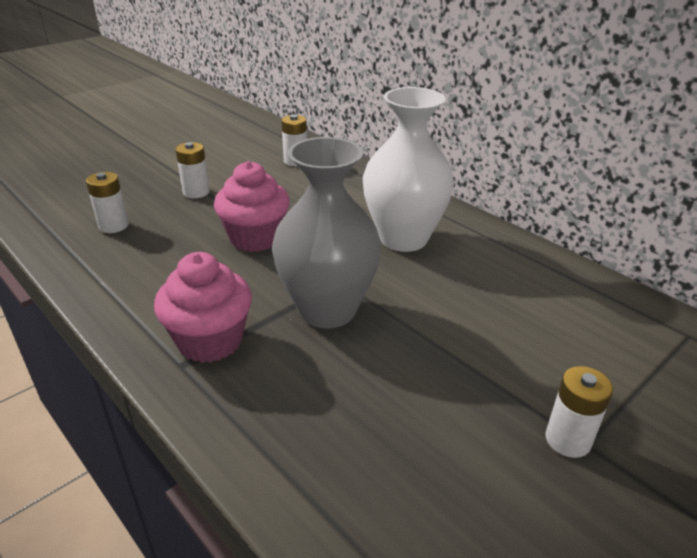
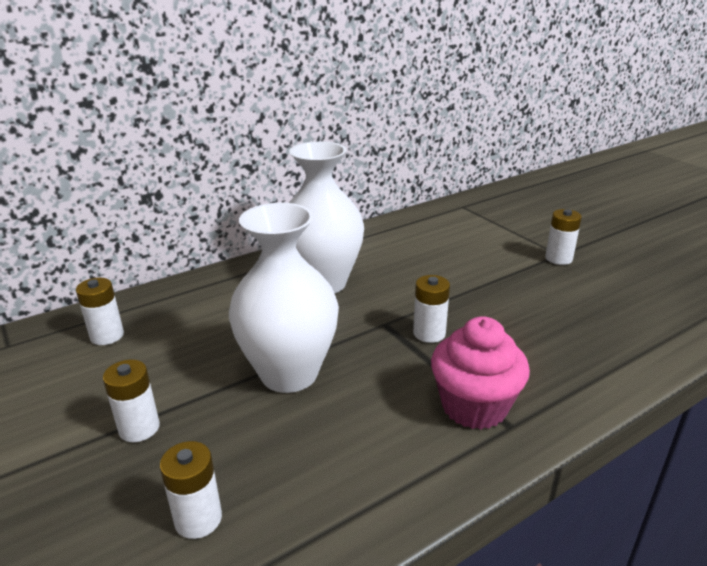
camera: 80 degrees left, 5 degrees down
pink cupcake [214,161,290,252] -> white vase [229,203,339,393]
grey vase [272,137,382,328] -> white battery [413,275,450,343]

